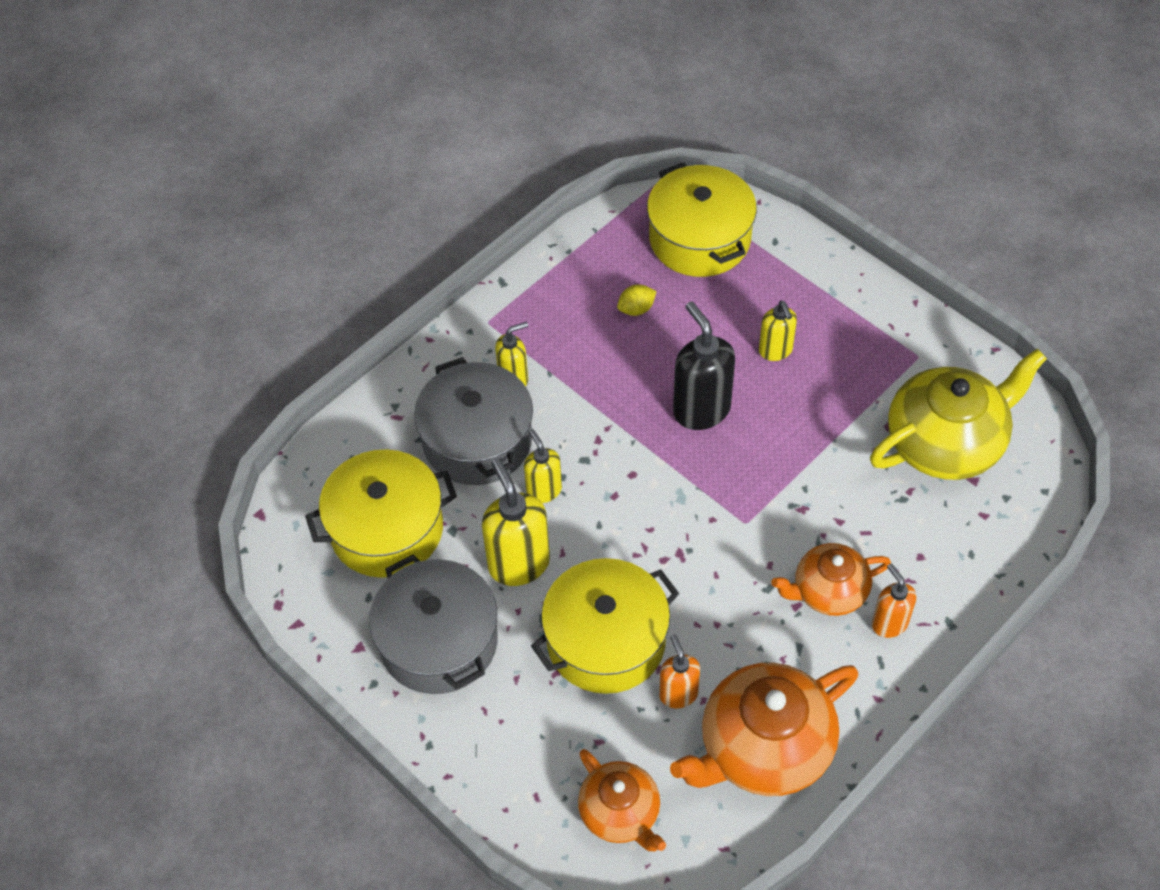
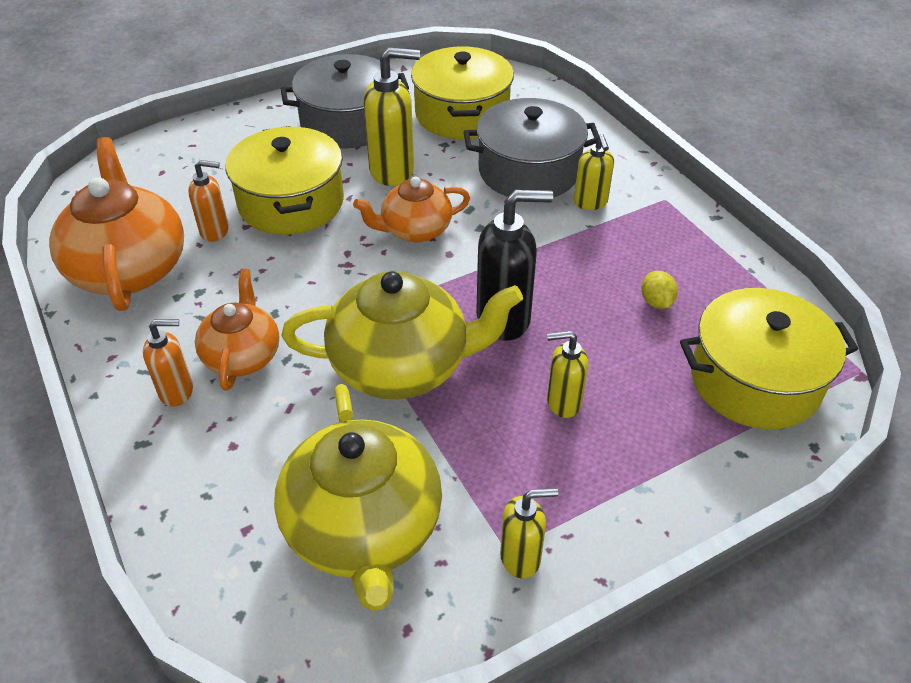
camera: 105 degrees right, 10 degrees down
yellow soap dispenser [524,429,562,503] -> yellow soap dispenser moved to [500,488,558,579]
orange teapot [578,749,666,851] -> orange teapot moved to [353,177,470,242]
none -> yellow teapot [282,271,523,399]

